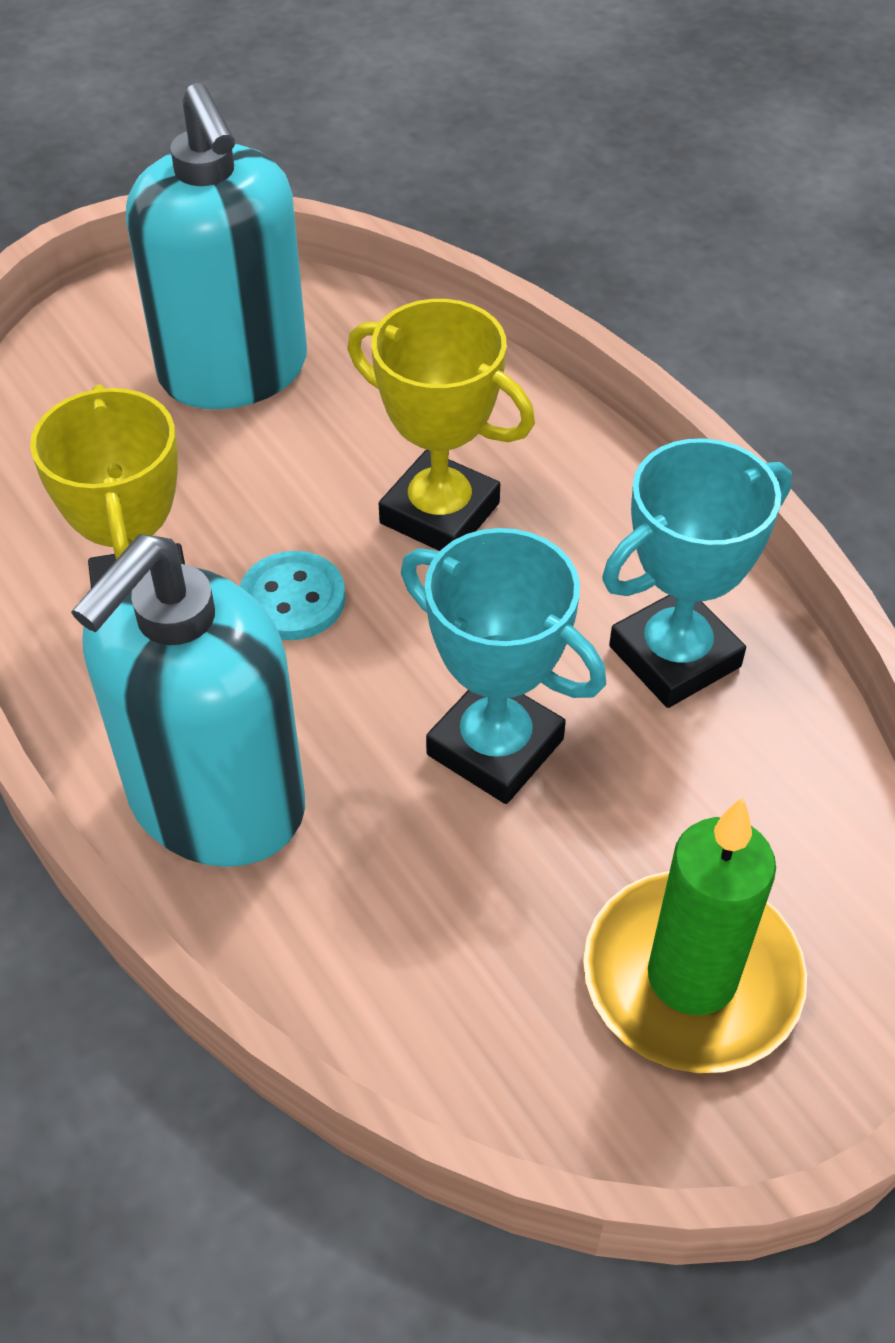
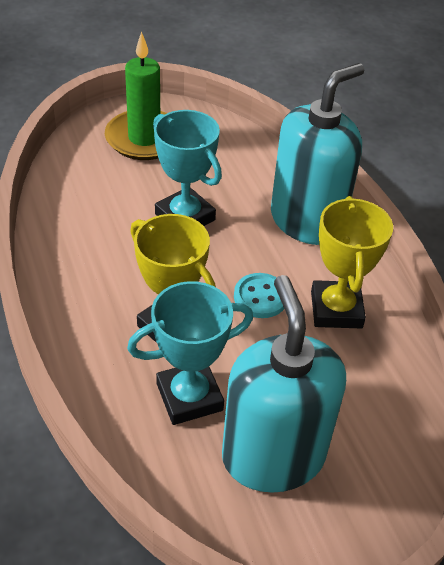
camera: 170 degrees left, 5 degrees down
turquoise trophy [602,438,792,708] -> turquoise trophy moved to [127,281,253,425]

